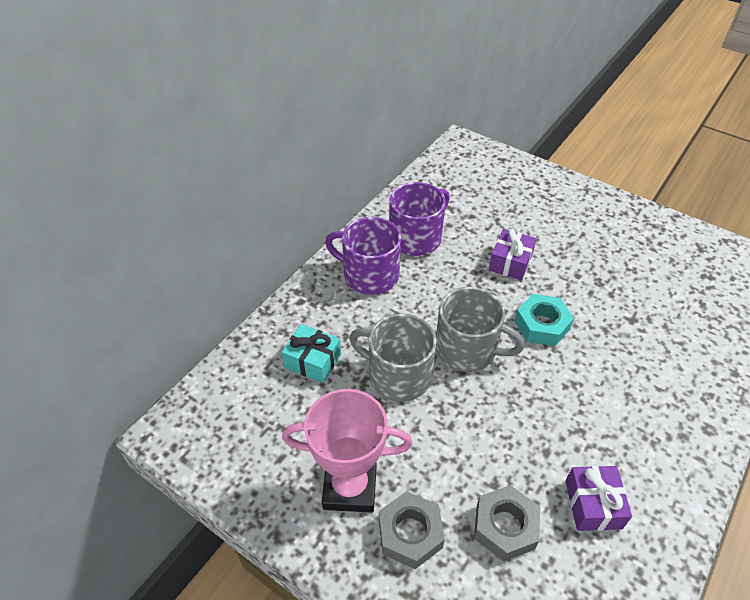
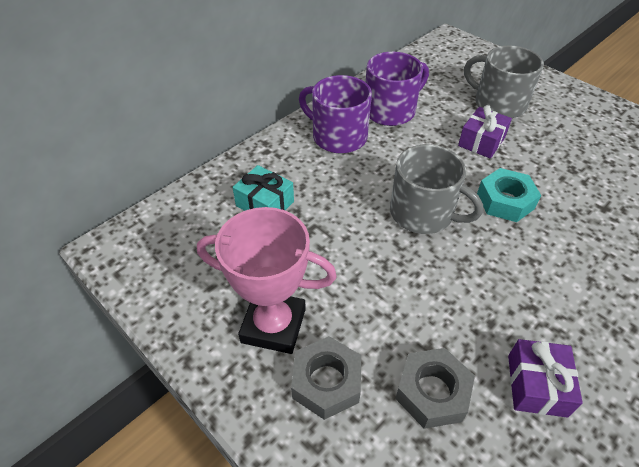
camera: 10 degrees right, 0 degrees up
grey mug [349,313,437,402] -> grey mug moved to [464,45,544,118]

